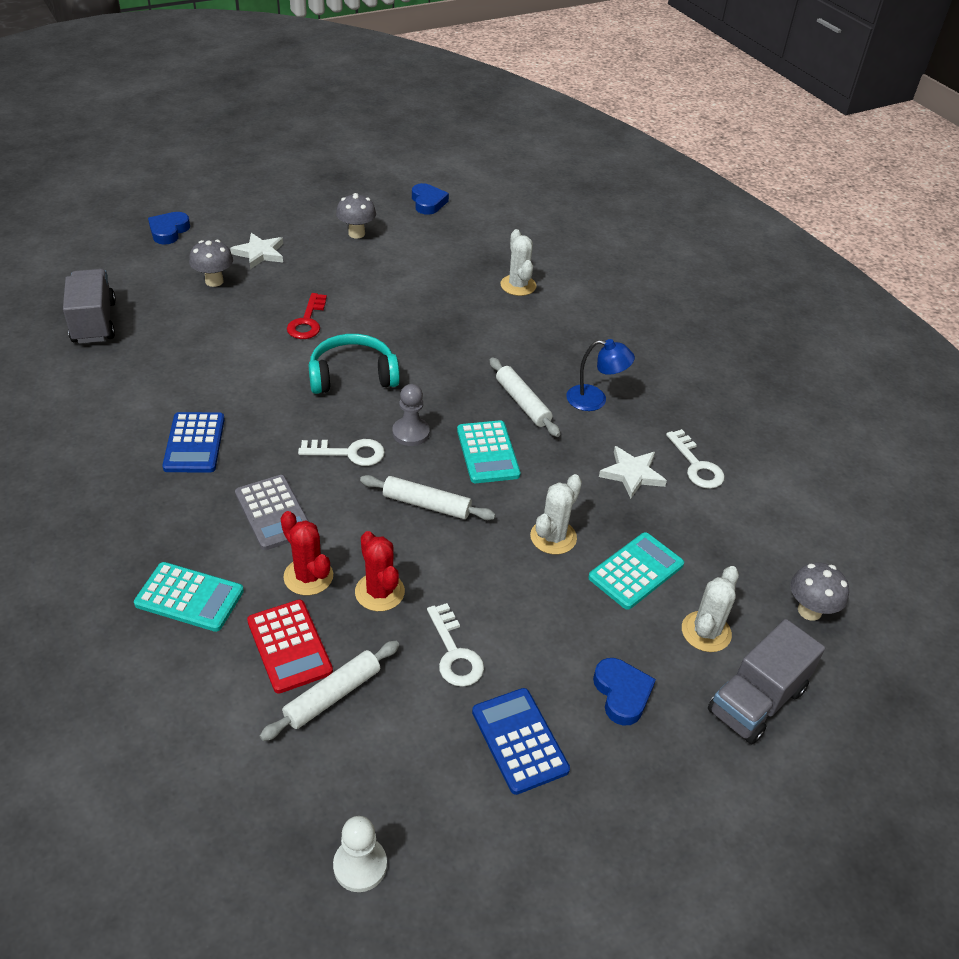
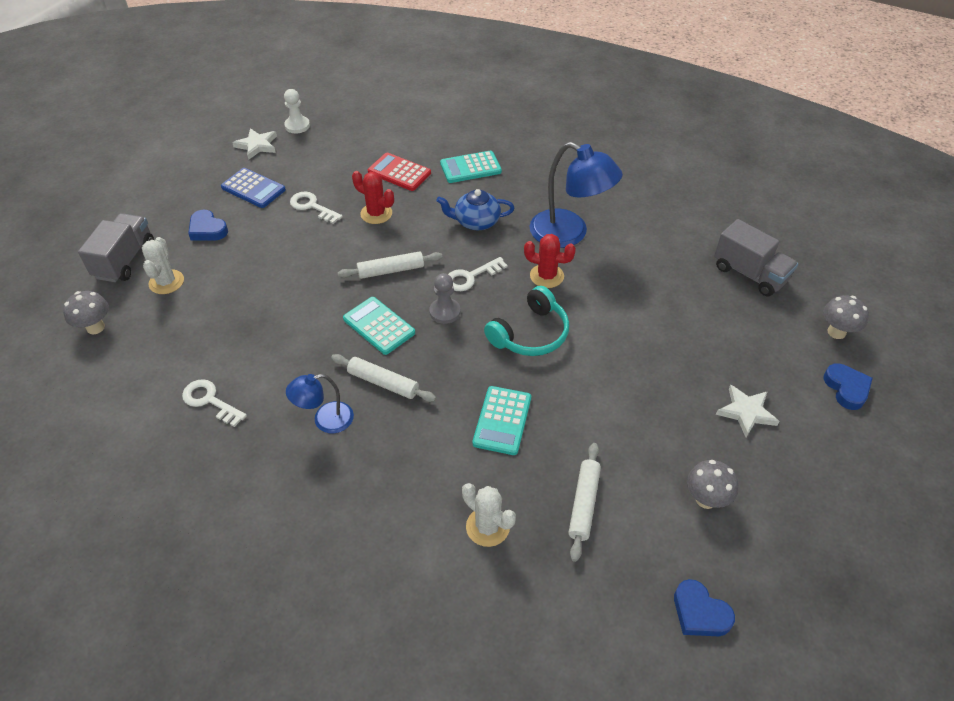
camera: 150 degrees right, 5 degrees up
blue calculator [162,412,225,472] -> blue lamp [530,142,623,248]
grey mushroom [189,240,233,287] -> grey mushroom moved to [823,295,869,339]
grey calculator [235,475,309,550] -> blue teapot [436,189,514,230]
white rolling pin [260,641,399,741] -> white rolling pin moved to [568,443,601,562]
red cactus [280,511,333,595] -> red cactus moved to [524,234,576,288]
red key [287,293,327,339] -> none
white cactus [530,474,582,554] -> none
turquoise calculator [588,532,684,610] -> turquoise calculator moved to [473,386,531,455]
white star [599,446,667,499] -> white star moved to [232,128,277,160]

